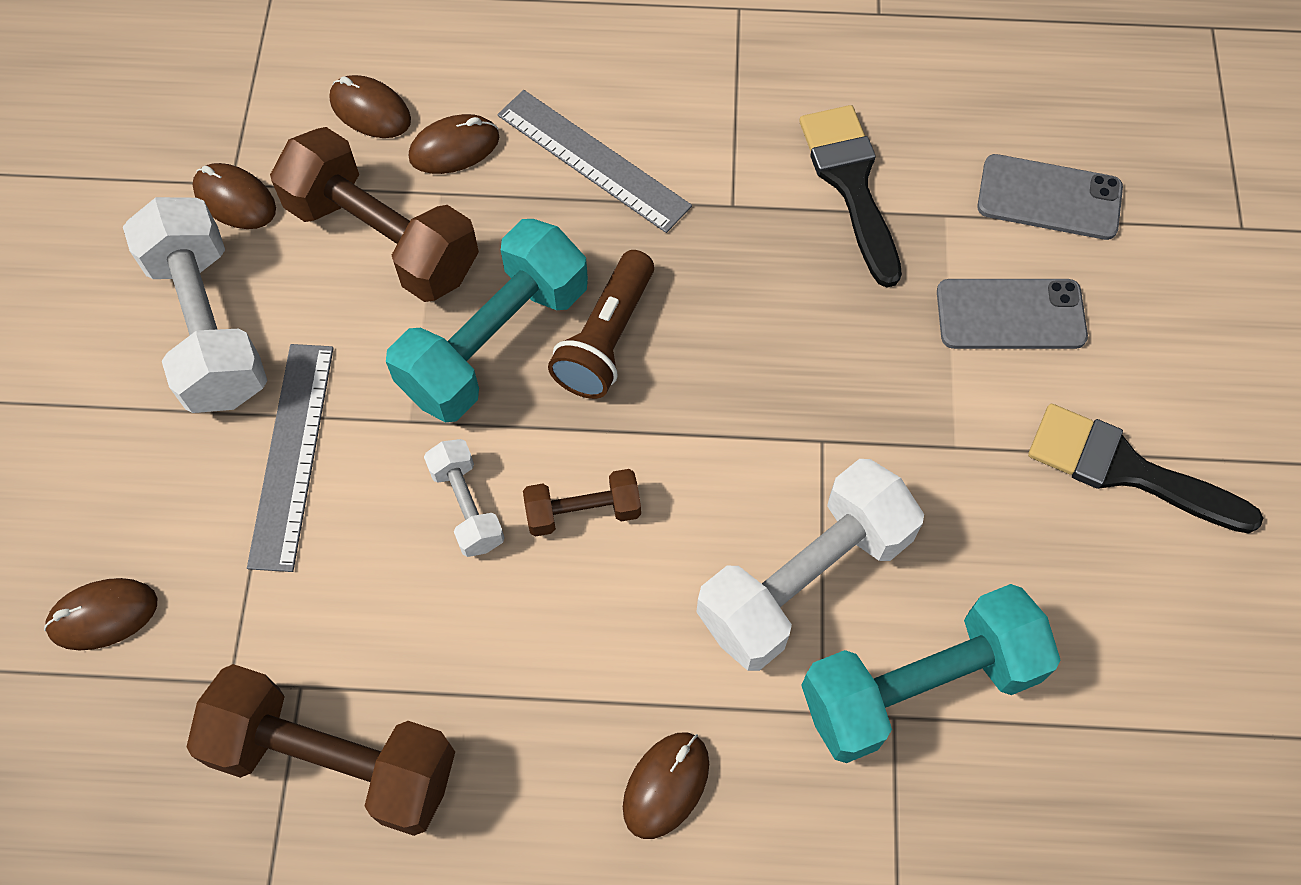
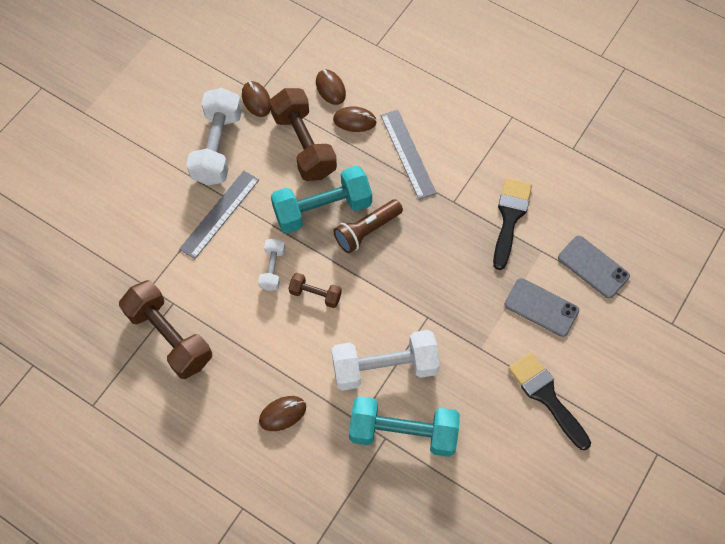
camera: 30 degrees right, 0 degrees up
brown mouse [44,578,157,650] -> none

